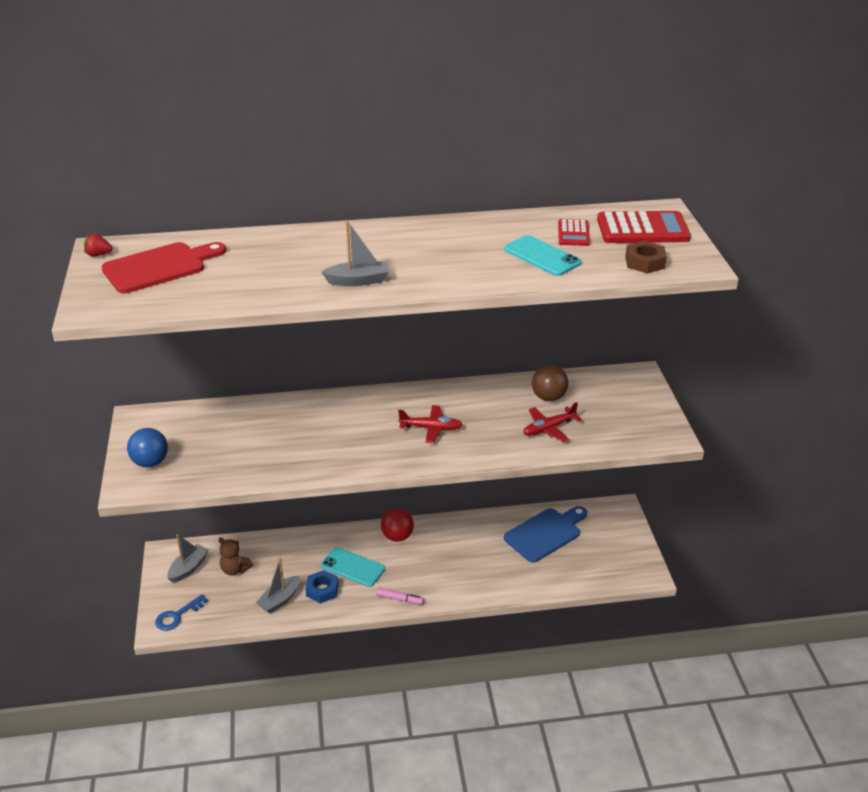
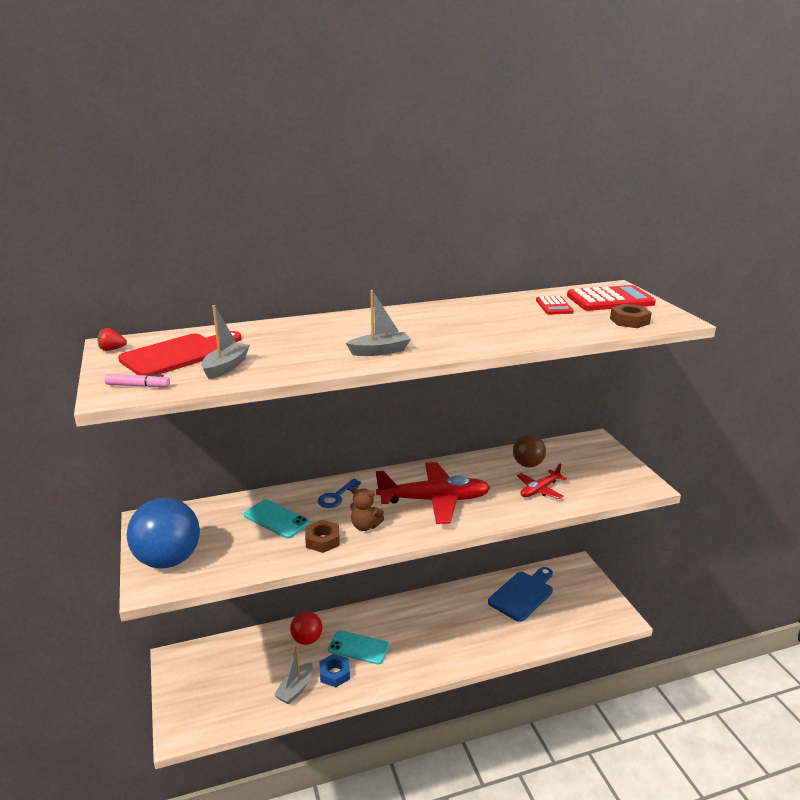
camera: 10 degrees left, 10 degrees down
blue ball [127,428,168,467] -> blue ball [127,498,200,569], size x1.73
blue key [155,594,208,631] -> blue key moved to [318,478,361,508]
grey boat [168,534,209,583] -> grey boat moved to [201,305,250,379]
brown teddy bear [218,538,253,576] -> brown teddy bear moved to [350,487,384,531]
pink marker [376,588,424,605] -> pink marker moved to [105,374,170,387]
red ball [381,508,414,542] -> red ball moved to [290,611,322,645]
red plane [398,405,463,443] -> red plane [376,462,491,524], size x1.89
turquoise phone [504,235,581,276] -> turquoise phone moved to [244,499,310,538]
none -> brown nut [305,520,340,553]

